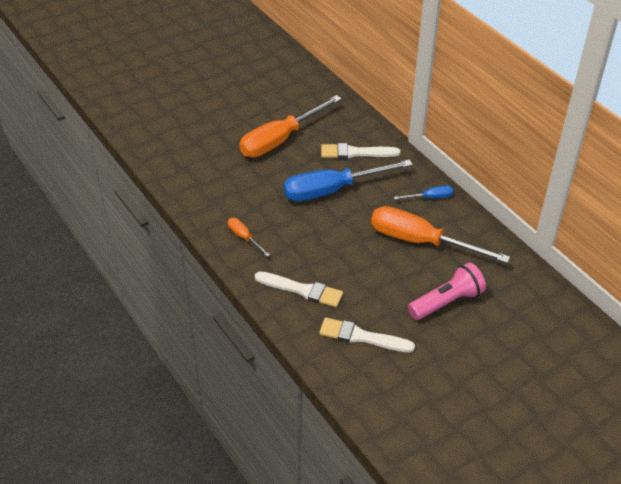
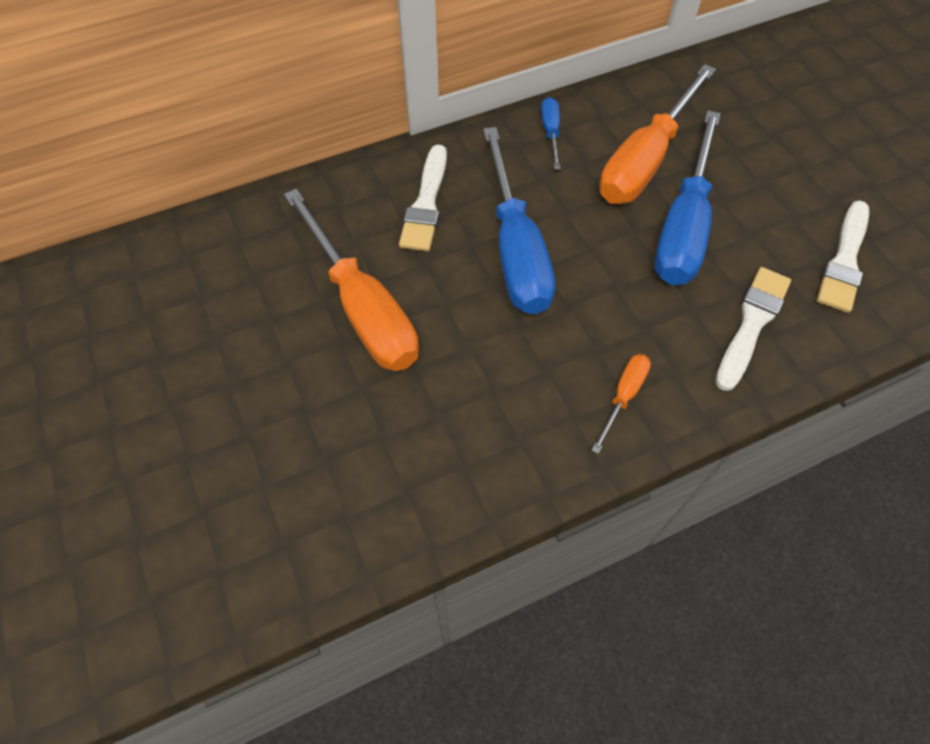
camera: 80 degrees left, 15 degrees up
orange screwdriver [228,218,270,257] -> orange screwdriver turned 150 degrees clockwise [591,354,651,454]
pink flashlight [408,262,486,320] -> none
none -> blue screwdriver [654,111,720,285]

